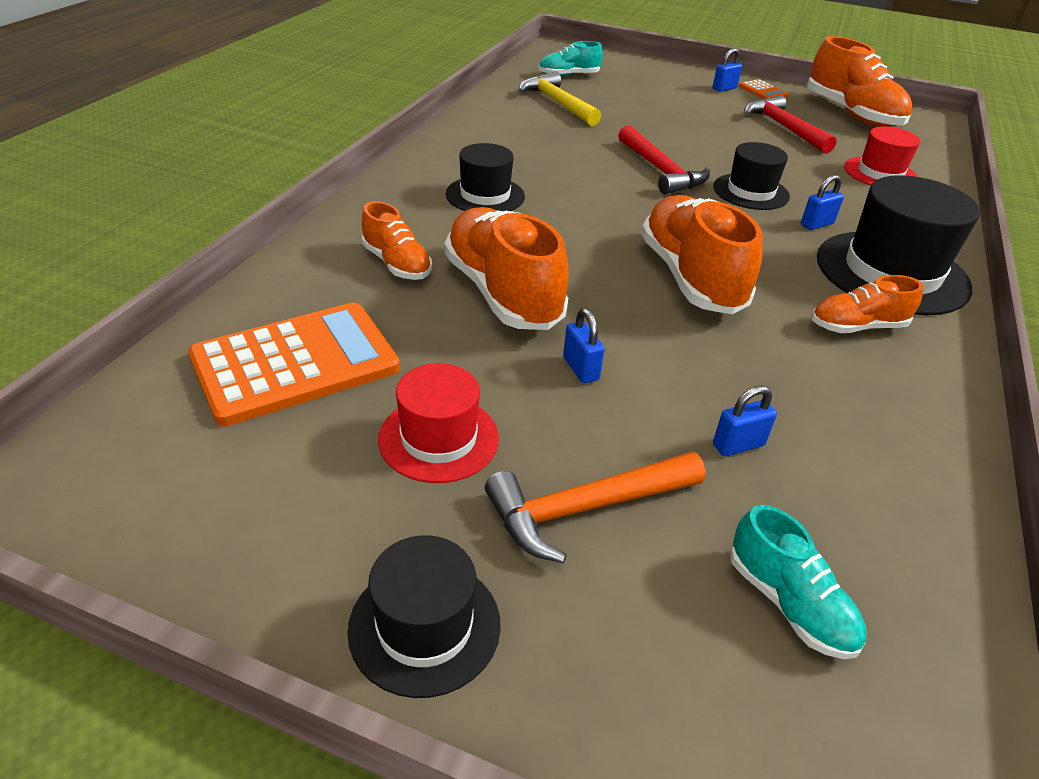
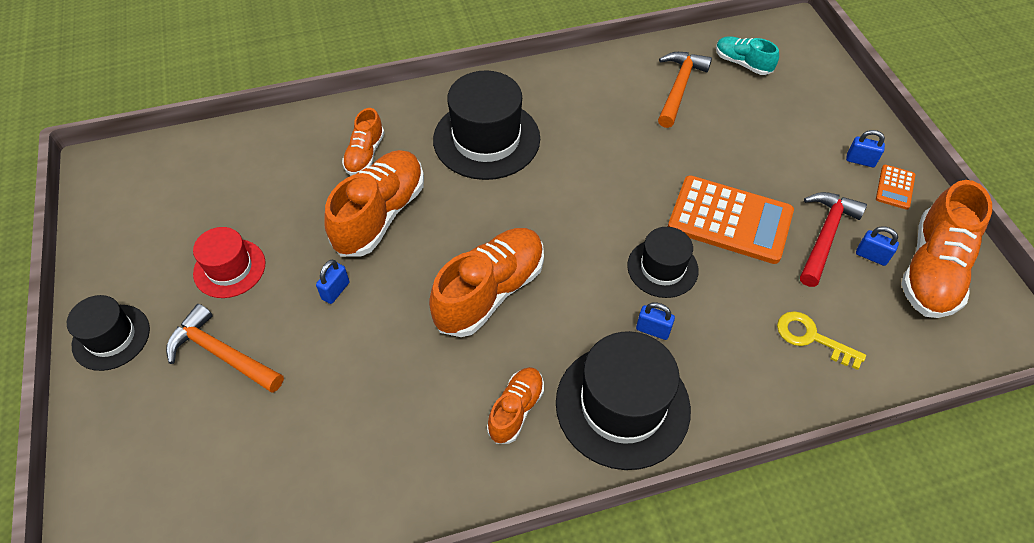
camera: 55 degrees right, 15 degrees up
orange calculator [188,302,400,426] -> orange calculator moved to [668,175,794,264]
black hat [446,143,525,211] -> black hat [433,71,540,180], size x1.70
yellow hammer [518,72,601,126] -> orange hammer [658,52,712,128]
red hammer [618,125,710,194] -> none
blue padlock [713,386,777,457] -> blue padlock moved to [856,226,899,266]
turquoise shoe [730,505,866,659] -> none
orange shoe [812,275,923,333] -> orange shoe turned 75 degrees clockwise [487,367,544,444]
red hat [844,127,920,185] -> yellow key [777,311,866,370]

